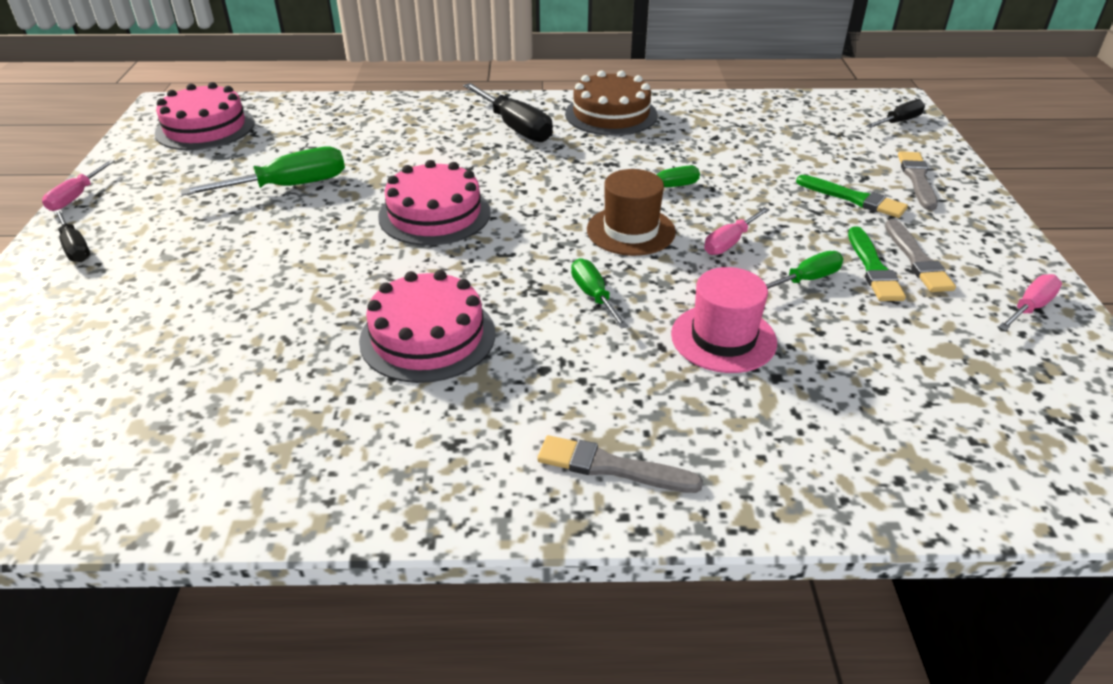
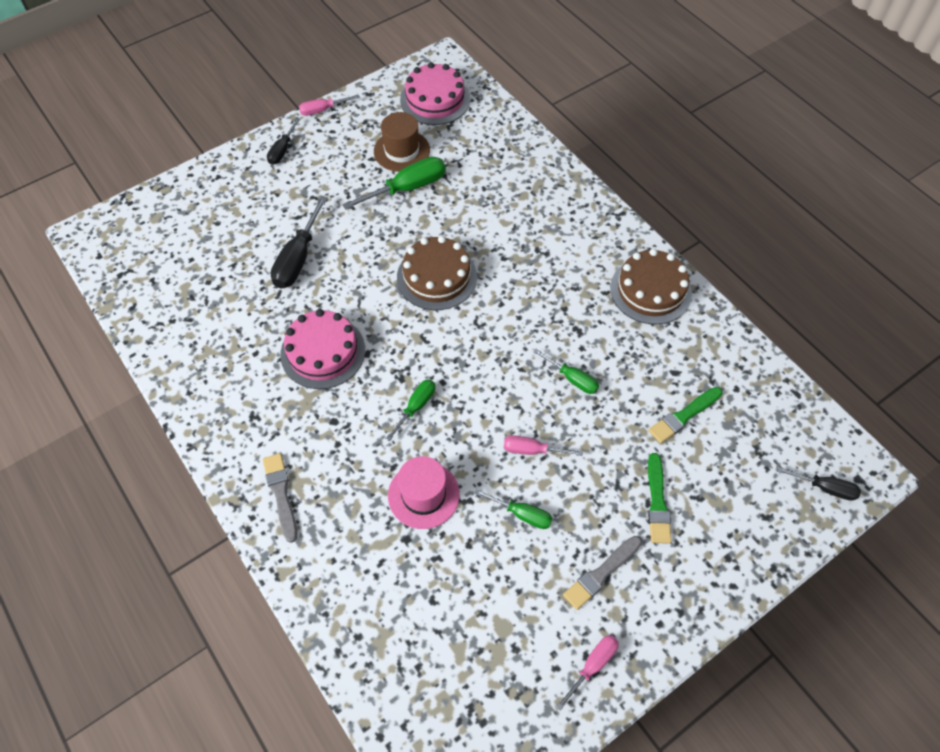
camera: 55 degrees right, 20 degrees up
green screwdriver [180,147,345,196] -> green screwdriver turned 60 degrees counterclockwise [342,157,446,210]
pink cake [378,160,491,245] -> brown cake [397,236,477,310]
black screwdriver [463,83,553,142] -> black screwdriver moved to [271,196,328,288]
brown hat [587,169,676,256] -> brown hat moved to [374,112,430,172]
green brush [848,226,906,301] -> green brush moved to [648,387,722,443]
grey brush [898,151,938,210] -> none
pink screwdriver [998,274,1062,331] -> pink screwdriver turned 60 degrees counterclockwise [556,635,619,711]

